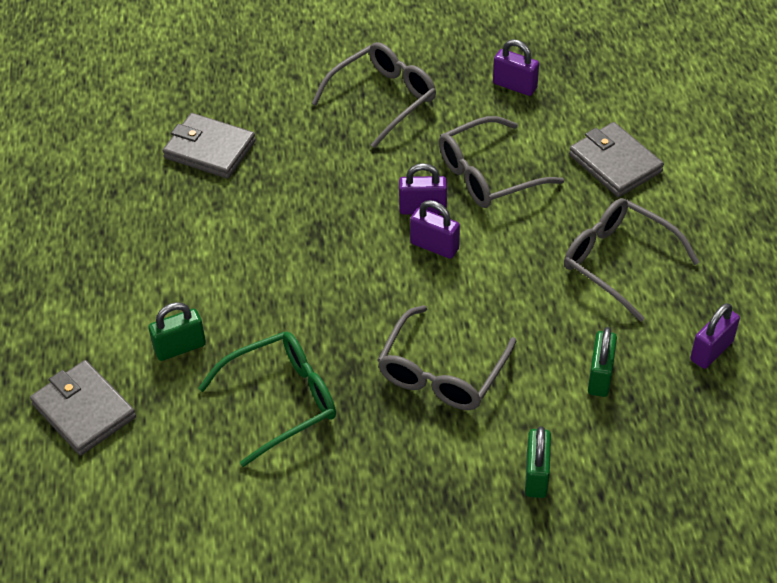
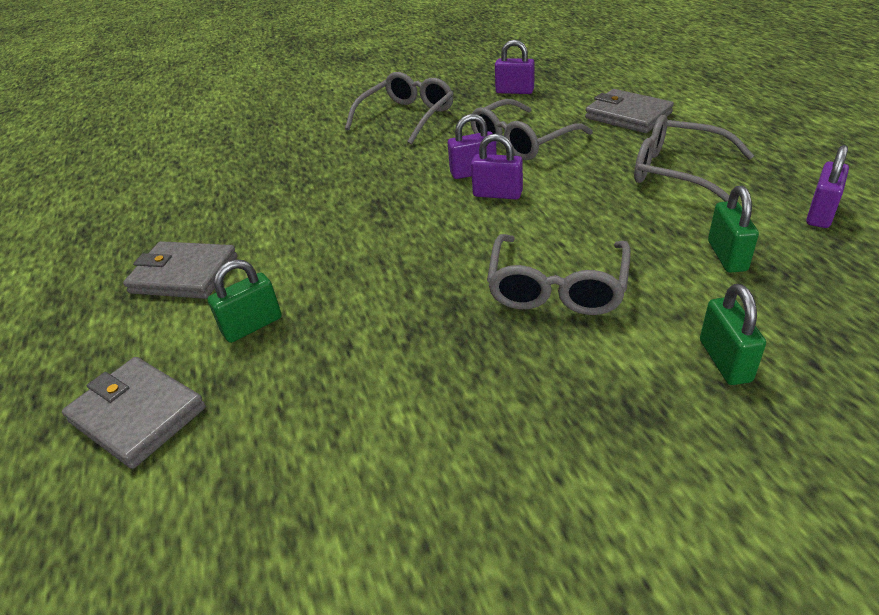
camera: 10 degrees left, 10 degrees down
grey wallet [163,113,256,179] -> grey wallet moved to [123,241,237,299]
green glasses [198,332,336,467] -> none

